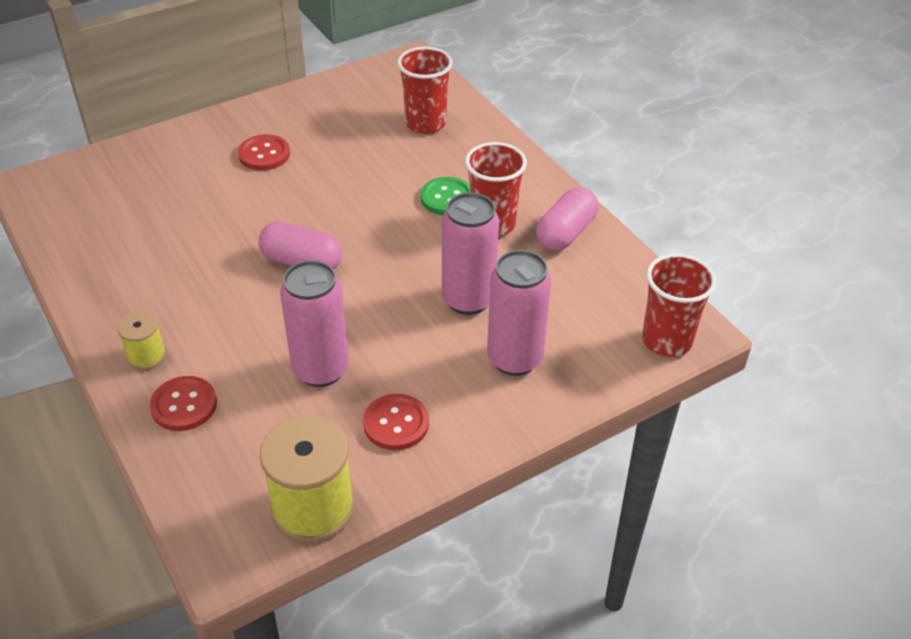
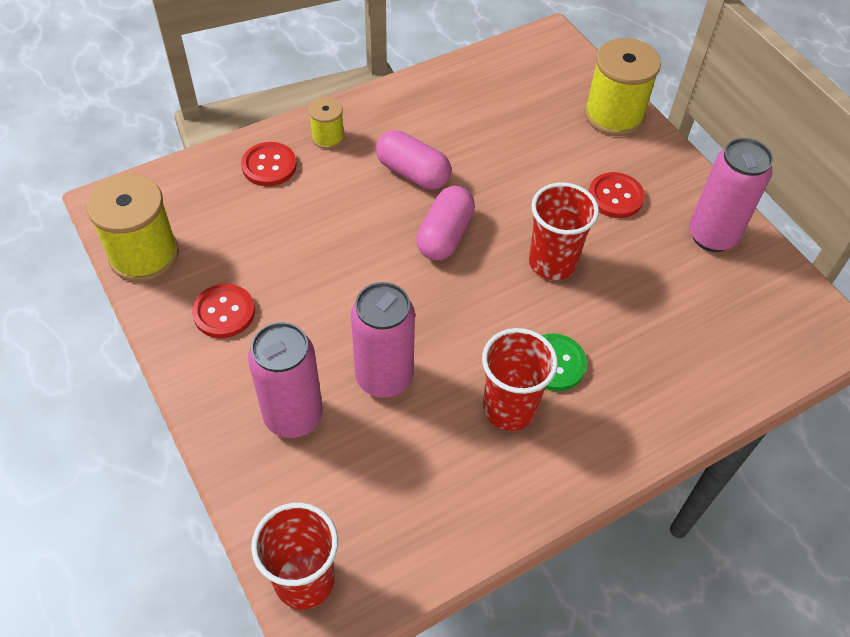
camera: 90 degrees right, 10 degrees up
pink can [280,260,349,387] -> pink can moved to [689,138,773,252]
red cup [397,47,453,134] -> red cup moved to [529,183,599,280]
pink capsule [536,187,599,251] -> pink capsule moved to [376,130,451,190]
none -> yellow spool [584,38,661,136]

